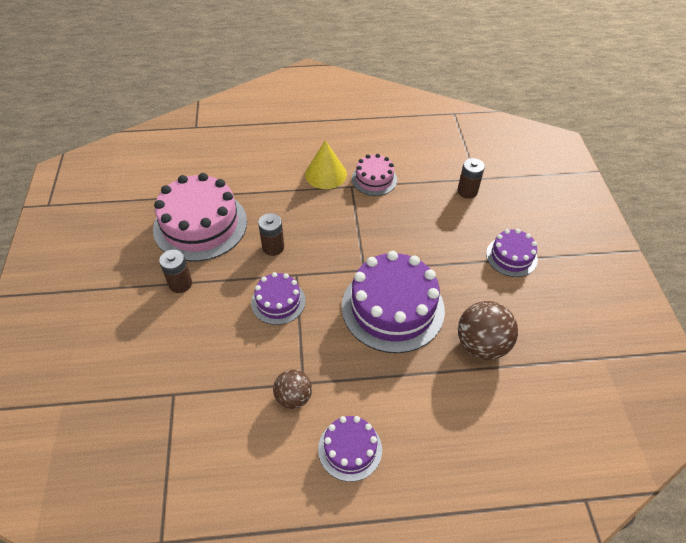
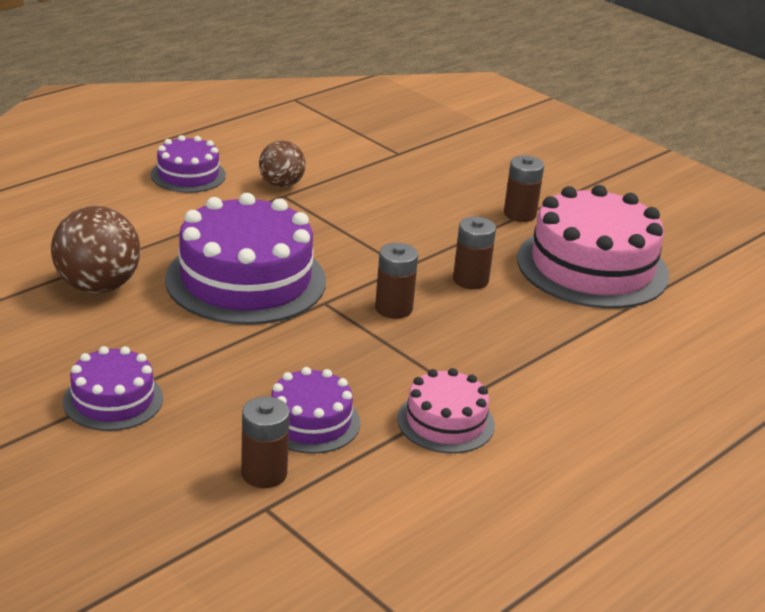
camera: 140 degrees right, 20 degrees down
purple cake [251,272,306,325] -> purple cake moved to [271,367,360,454]
yellow cone [305,140,347,189] -> none
none -> brown battery [375,243,418,319]

